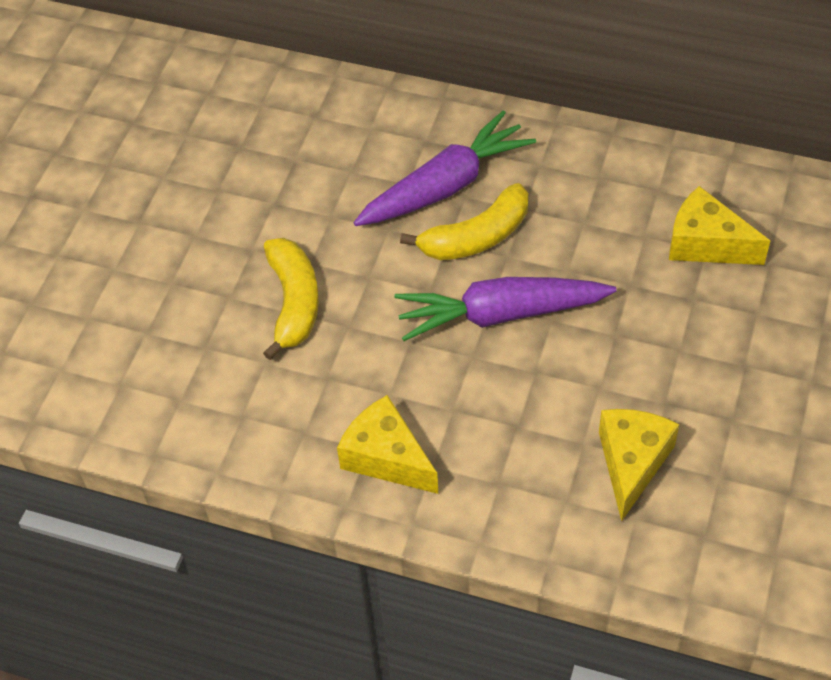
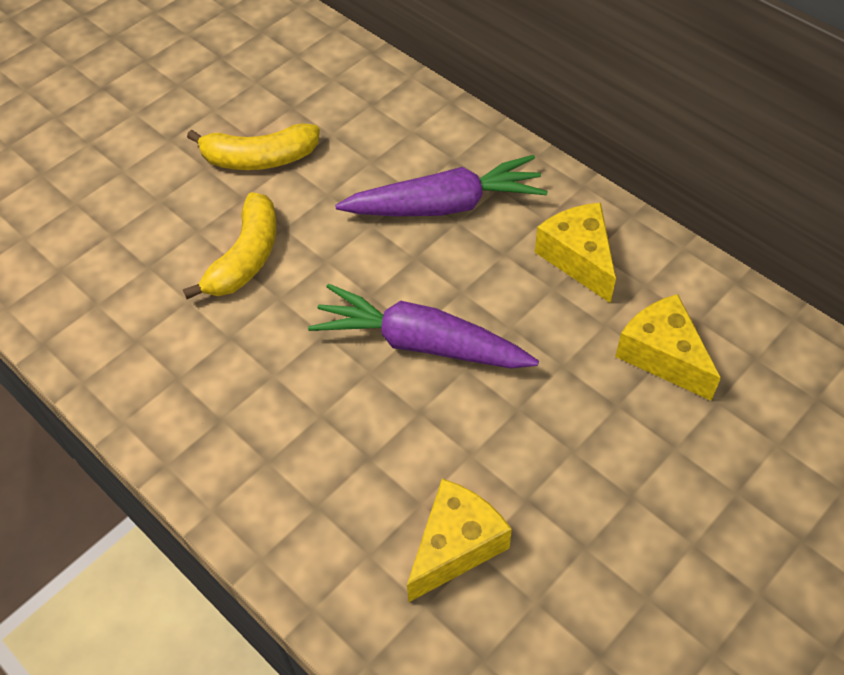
camera: 25 degrees right, 0 degrees up
yellow cheese [337,395,438,494] -> yellow cheese moved to [535,203,616,303]
yellow banana [400,183,528,260] -> yellow banana moved to [187,123,320,170]

